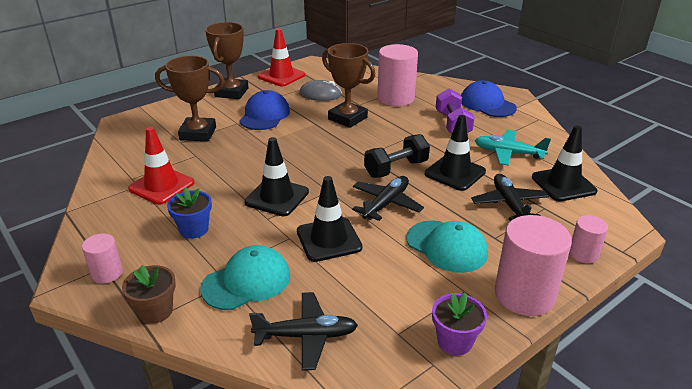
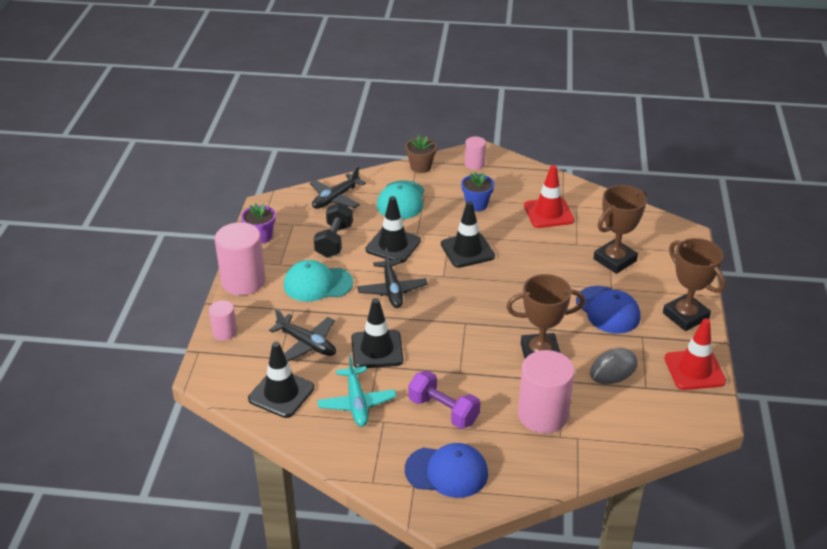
camera: 135 degrees right, 5 degrees up
black dumbbell [364,134,430,178] -> black dumbbell moved to [314,203,353,258]
turquoise plane [475,130,551,165] -> turquoise plane turned 105 degrees clockwise [317,355,397,427]

